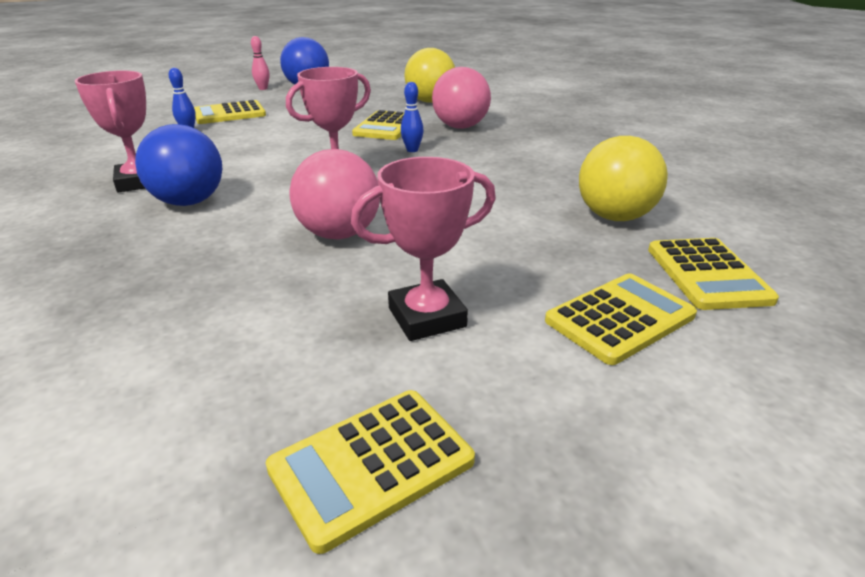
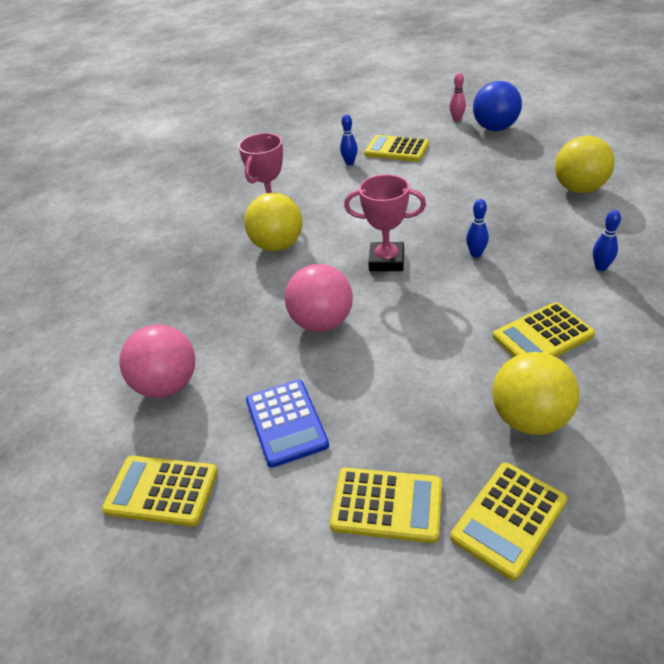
camera: 50 degrees right, 10 degrees up
blue ball [135,124,222,206] -> yellow ball [244,193,302,252]
pink trophy [351,157,496,341] -> blue calculator [246,380,329,468]
yellow calculator [352,110,405,140] -> yellow calculator moved to [493,302,595,357]
pink ball [432,67,491,129] -> pink ball moved to [119,324,195,398]
none -> blue bowling pin [593,210,621,271]

